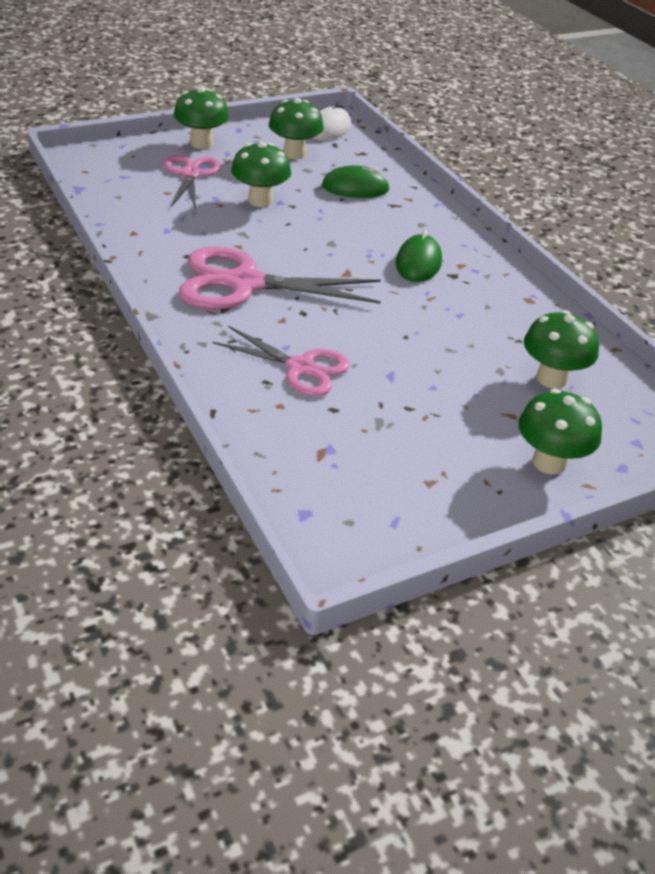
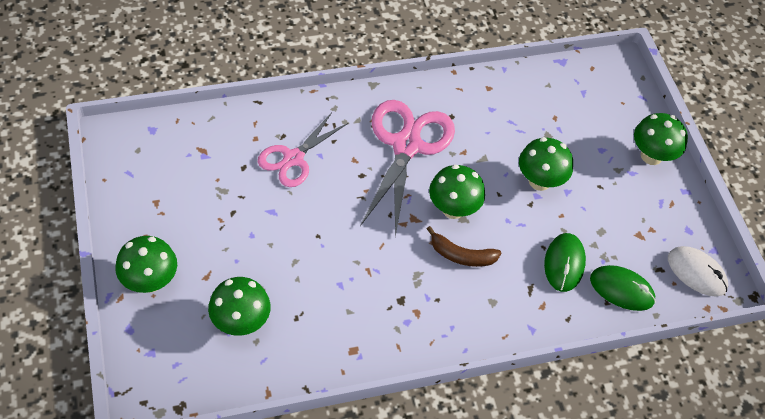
camera: 100 degrees right, 15 degrees up
pink scissors [164,155,221,210] -> none
green mushroom [269,98,324,160] -> green mushroom moved to [429,164,485,219]
green mouse [396,230,442,282] -> green mouse moved to [590,265,656,311]
none -> brown banana [427,226,501,267]

